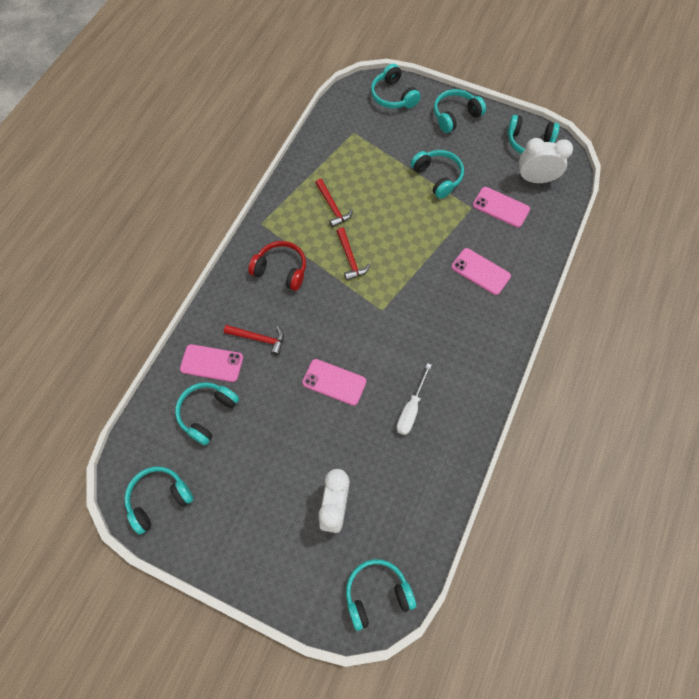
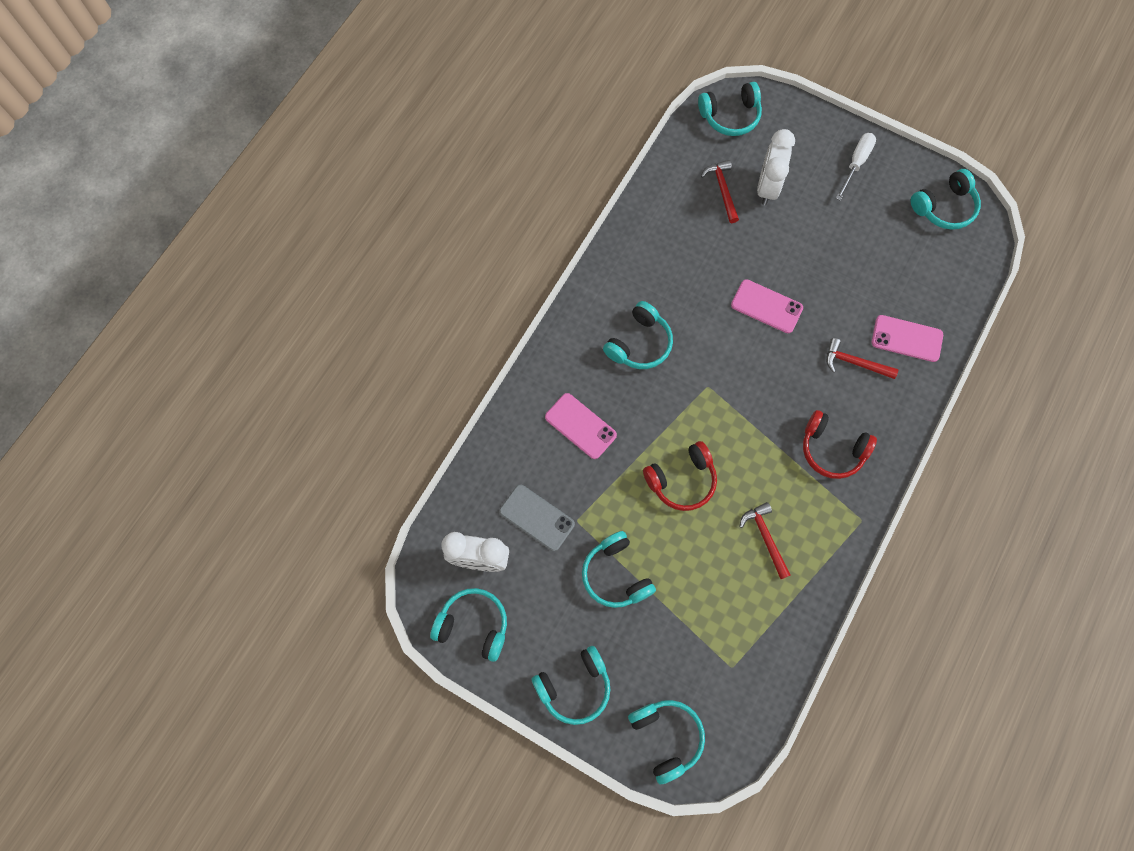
camera: 175 degrees left, 5 degrees up
turquoise headphones [175,382,239,446] -> turquoise headphones moved to [603,301,673,369]
red hammer [336,227,370,281] -> red hammer moved to [701,160,739,223]
white screwdriver [396,363,432,435] -> white screwdriver moved to [836,133,876,200]
pink phone [473,187,530,228] -> grey phone [499,485,575,551]
none -> red headphones [643,441,717,511]

